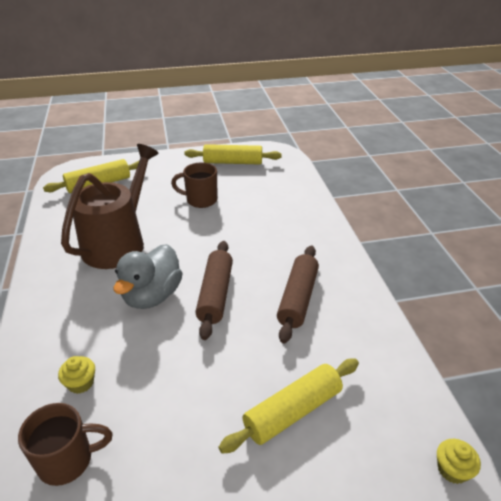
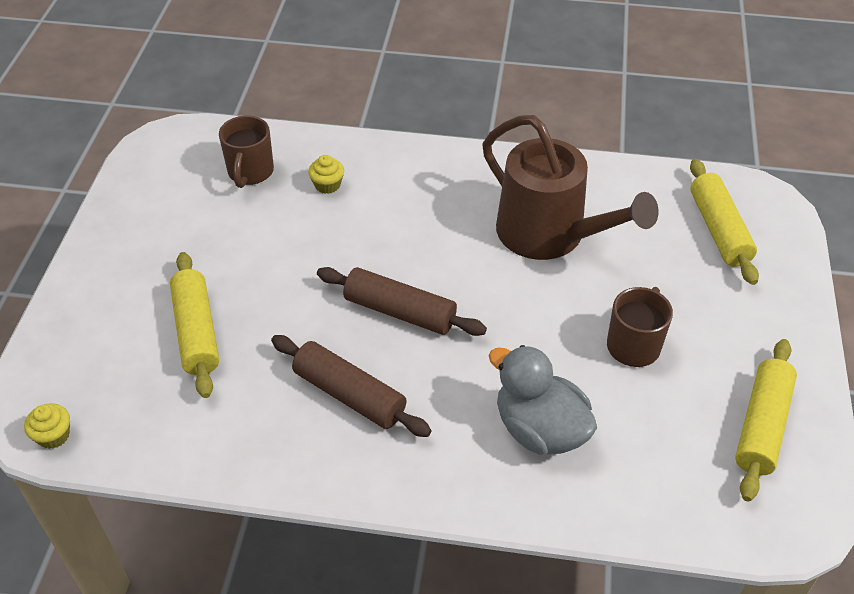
camera: 110 degrees right, 10 degrees up
grey duck [113,244,183,309] -> grey duck moved to [488,345,597,455]

